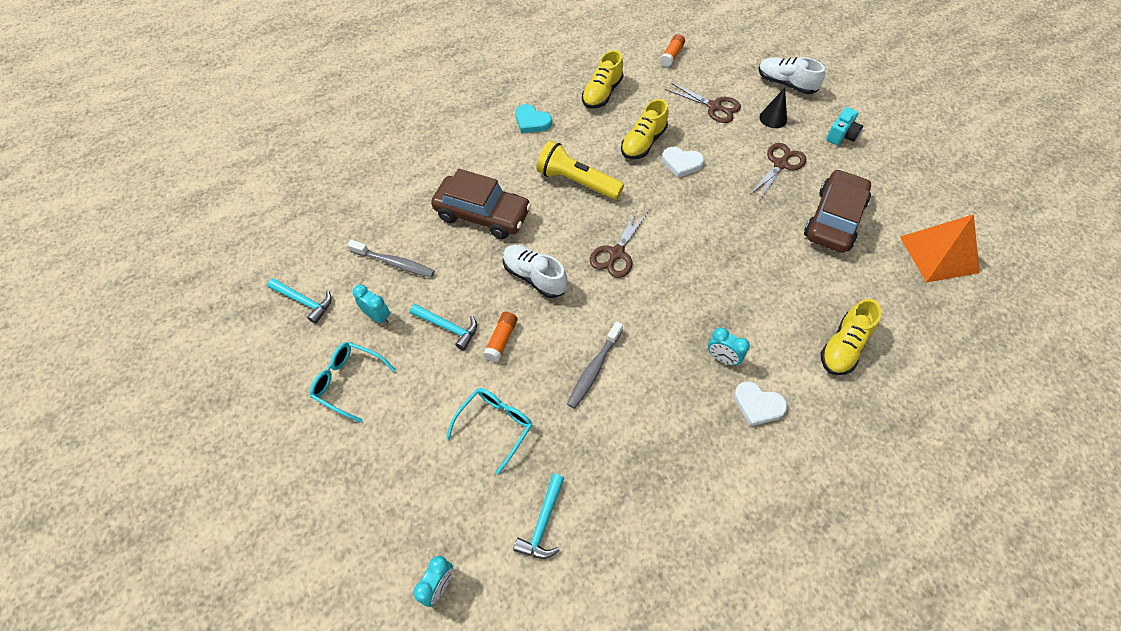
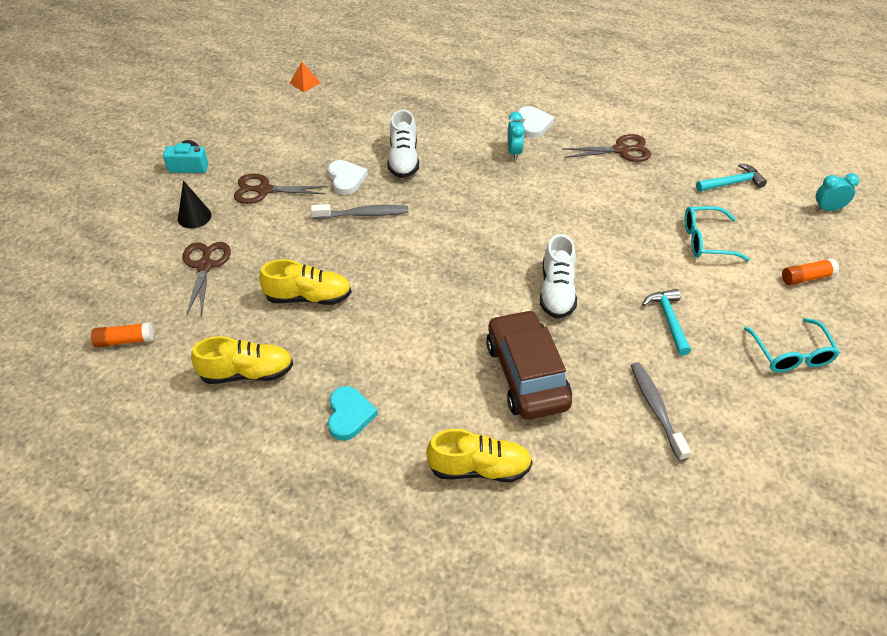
camera: 125 degrees left, 10 degrees down
turquoise hammer [267,278,332,324] -> none
turquoise clock [353,284,390,324] -> none
orange glue stick [483,312,518,362] -> orange glue stick moved to [782,258,839,285]
yellow flashlight [536,140,624,200] -> none
grey toothbrush [567,321,623,409] -> grey toothbrush moved to [311,204,408,219]
brown scissors [590,209,647,278] -> brown scissors moved to [562,134,651,162]
white heart [662,147,704,178] -> white heart moved to [328,160,368,195]
white shoe [758,57,825,94] -> white shoe moved to [388,109,419,178]
brown car [804,169,871,253] -> none
yellow shoe [821,299,881,375] -> yellow shoe moved to [426,429,532,482]
orange pyramid [900,214,980,283] -> orange pyramid [290,62,320,92], size x0.44

